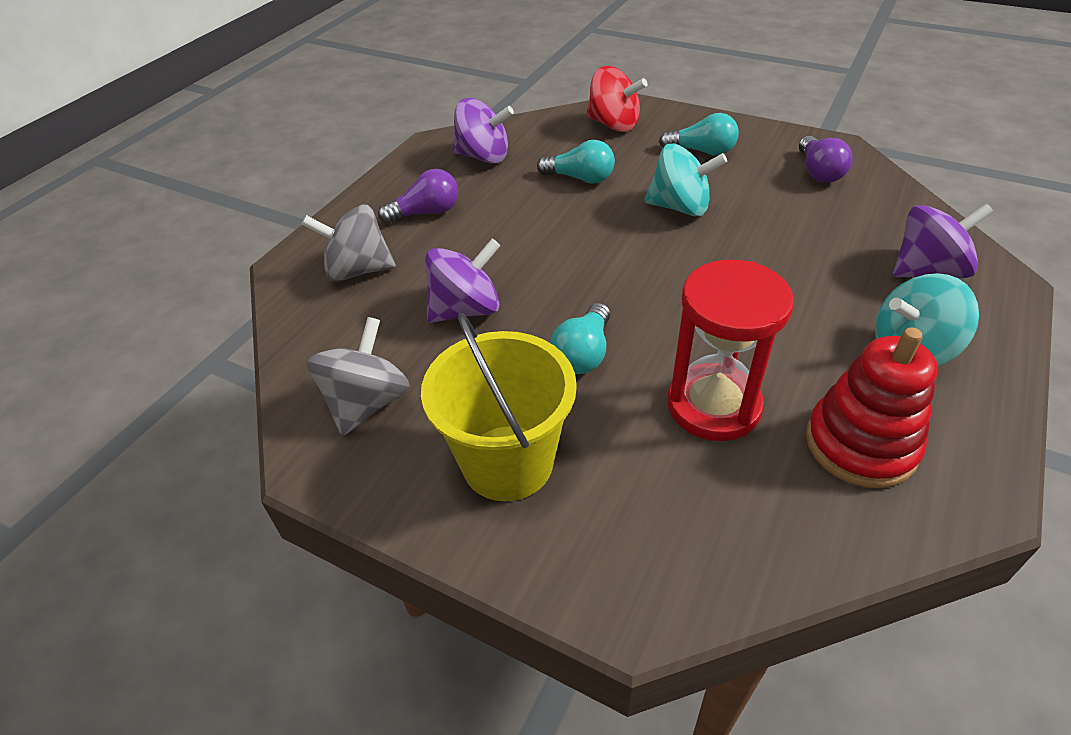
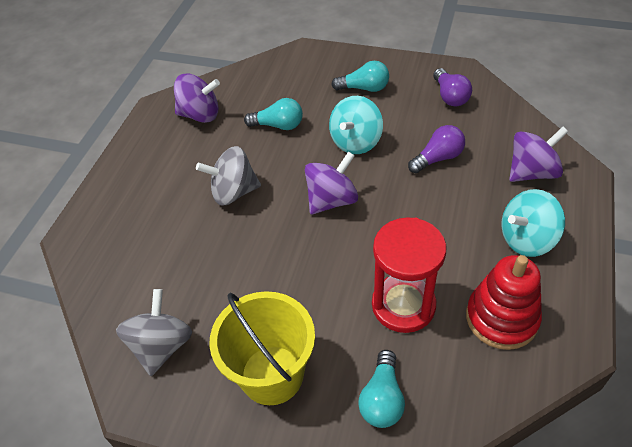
camera: 10 degrees left, 5 degrees up
grey spinning top [302,205,396,282] -> grey spinning top moved to [196,146,261,206]
purple light bulb [378,169,458,224] -> purple light bulb moved to [408,125,465,173]
purple spinning top [425,238,500,323] -> purple spinning top moved to [305,151,358,214]
turquoise light bulb [550,303,610,374] -> turquoise light bulb moved to [358,350,405,428]
red spinning top [586,66,648,132] -> none
turquoise spinning top [645,143,727,216] -> turquoise spinning top turned 120 degrees clockwise [329,96,383,154]

